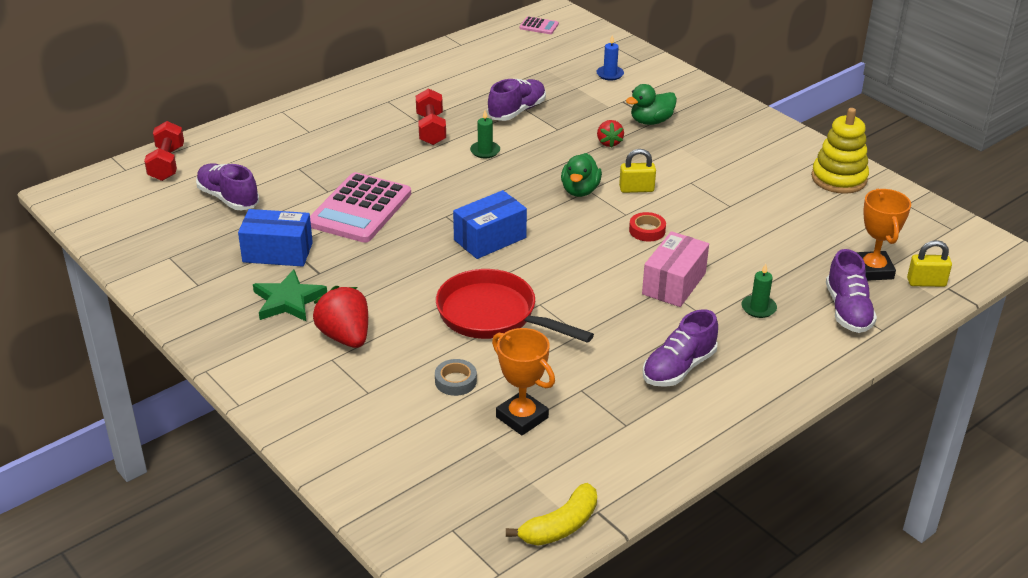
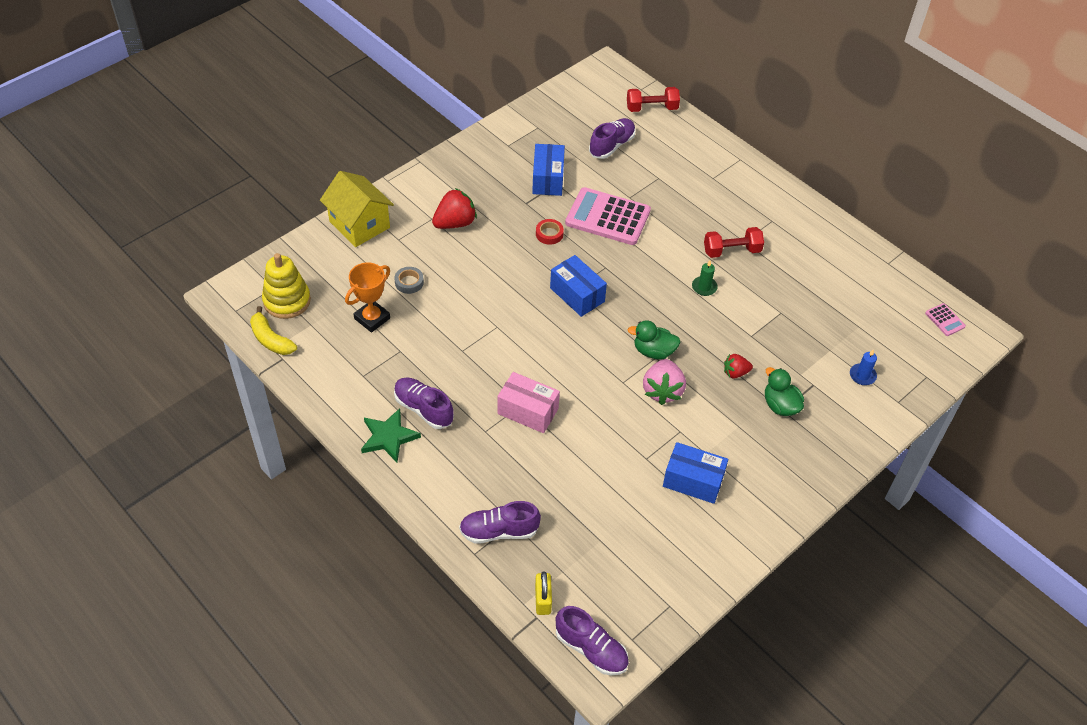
camera: 85 degrees right, 15 degrees up
green star [253,269,327,322] -> green star moved to [361,408,421,462]
red pan [436,269,594,343] -> none
purple shoe [488,79,546,121] -> purple shoe moved to [556,606,629,675]
pink calculator [519,16,559,34] -> pink calculator turned 45 degrees counterclockwise [925,303,966,336]
yellow padlock [619,149,656,193] -> pink strawberry [643,359,686,405]
red tape [629,212,666,241] -> red tape moved to [536,219,564,245]
green candle [742,264,777,318] -> none
yellow stacking toy [811,108,869,194] -> yellow stacking toy moved to [262,253,311,319]
orange trophy [856,189,911,281] -> none
none -> yellow house [320,171,394,247]
none -> blue box [663,442,728,504]

